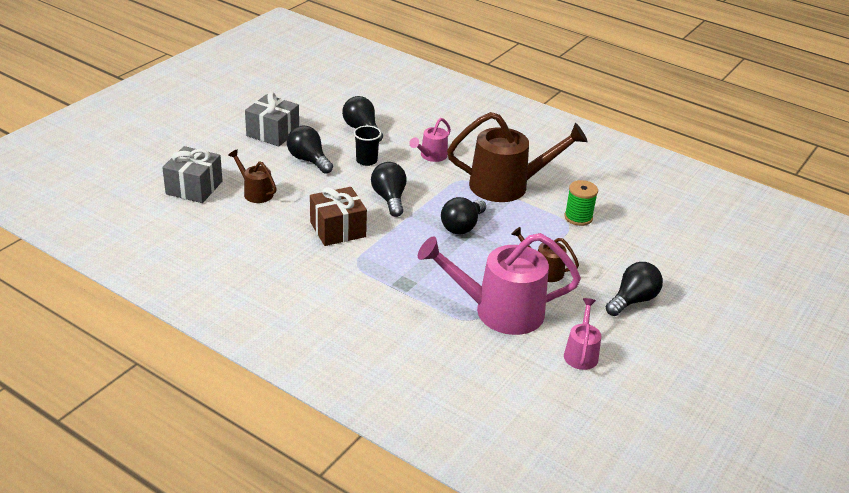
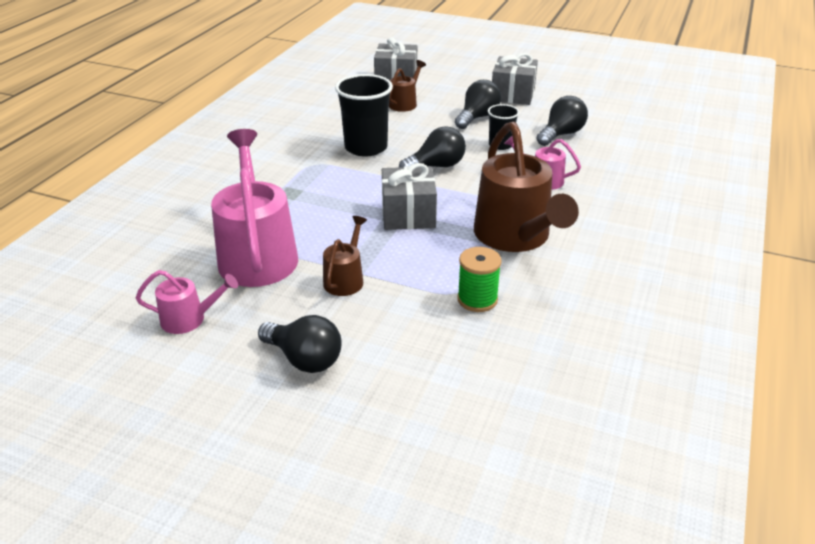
camera: 80 degrees right, 0 degrees up
brown gift [310,187,367,246] -> black cup [335,74,393,157]
black light bulb [441,197,486,234] -> grey gift [382,163,437,230]

